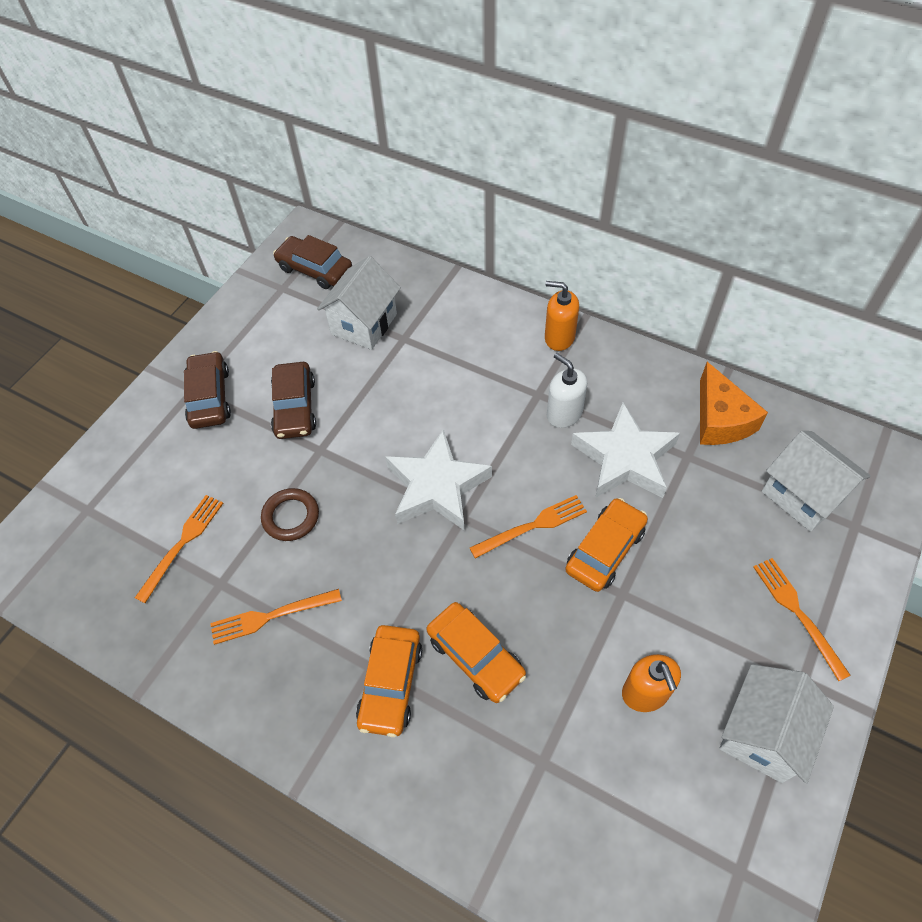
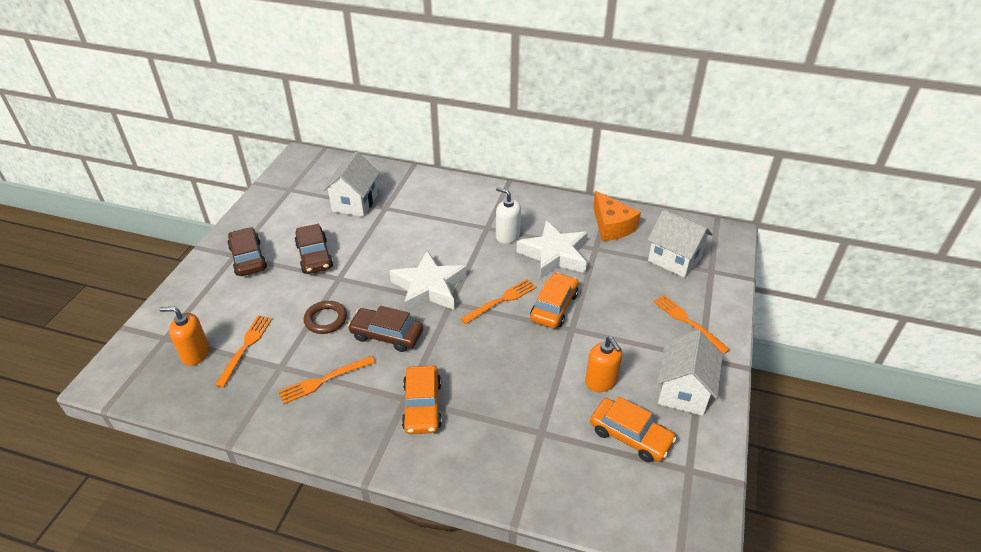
camera: 15 degrees left, 15 degrees down
brown car [273,235,352,289] -> brown car moved to [348,306,423,352]
orange car [426,602,526,703] -> orange car moved to [590,397,676,462]
orange soap dispenser [545,281,579,351] -> orange soap dispenser moved to [159,307,210,366]

